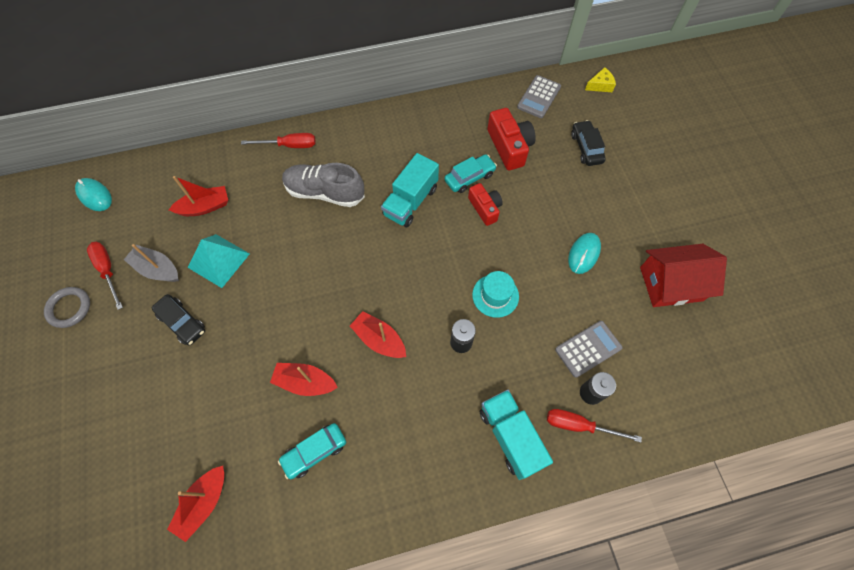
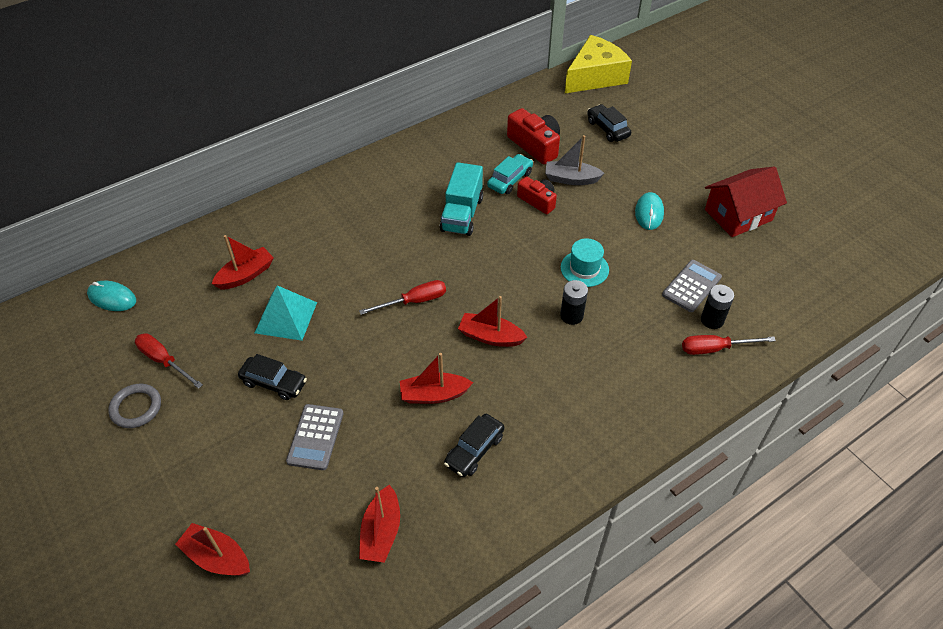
camera: 20 degrees left, 15 degrees down
grey boat [124,244,179,282] -> grey boat moved to [545,135,605,185]
red screwdriver [241,133,316,148] -> red screwdriver moved to [359,280,446,315]
turquoise car [278,423,346,479] -> black car [444,414,504,477]
grey shoe [282,163,365,207] -> none
turquoise truck [480,390,553,480] -> none
grey calculator [517,75,561,118] -> grey calculator moved to [286,404,344,470]
yellow cheese [585,67,616,92] -> yellow cheese [565,35,632,93], size x2.40
none -> red boat [175,523,250,576]

